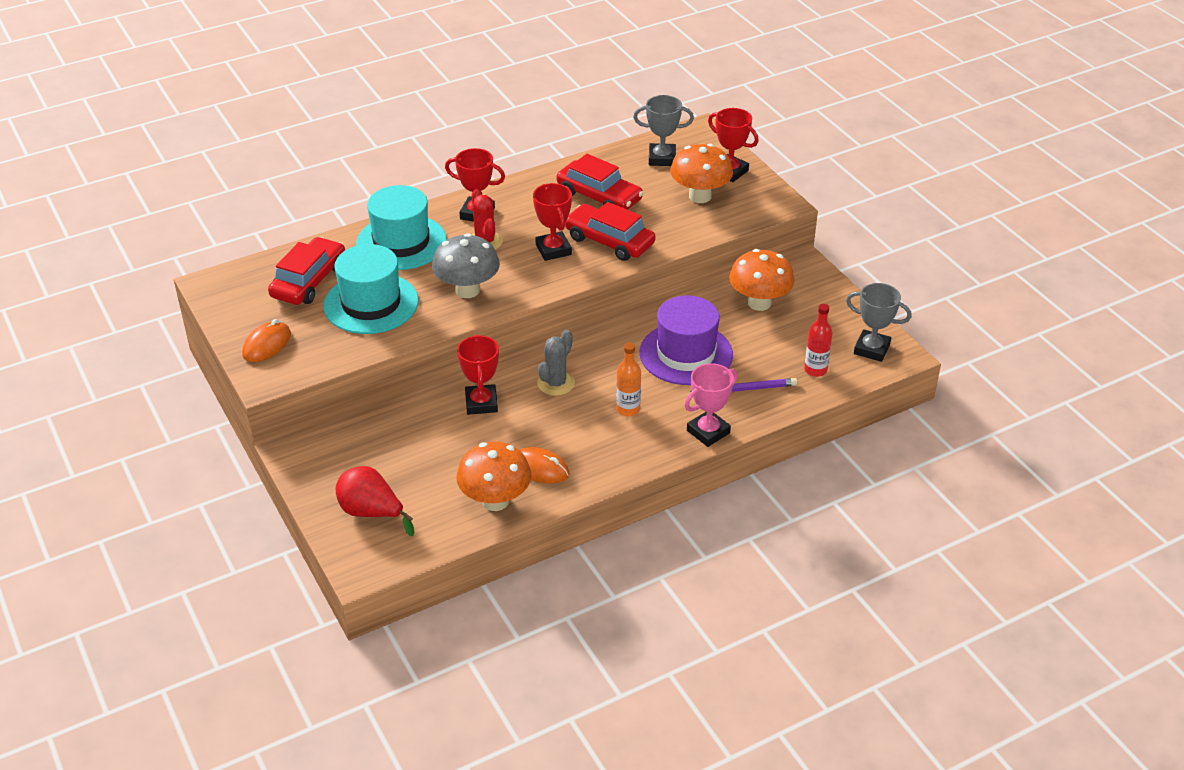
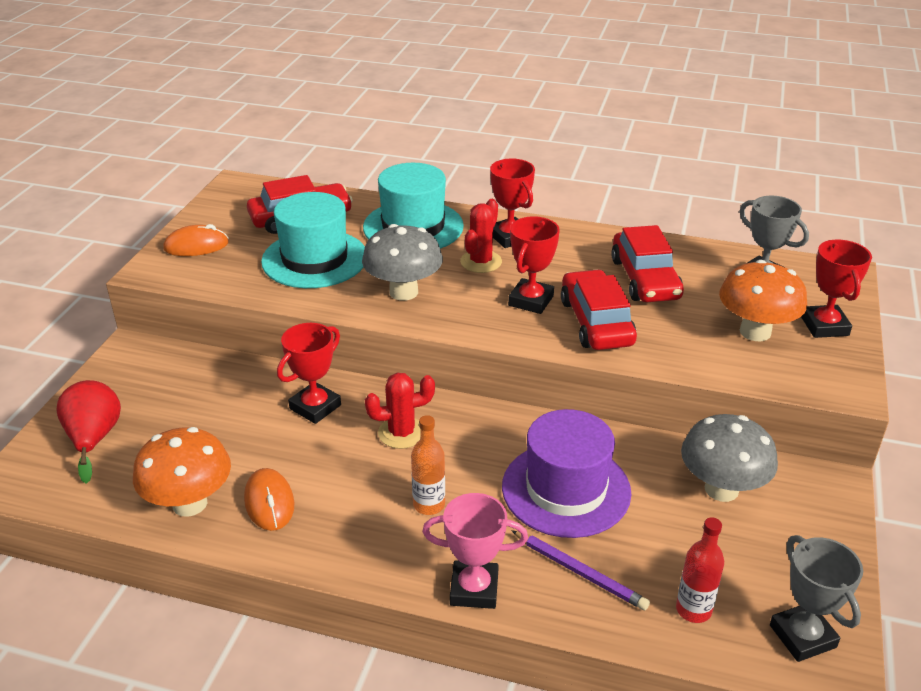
camera: 45 degrees right, 5 degrees down
grey cactus [537,330,575,396] -> red cactus [365,373,435,449]
orange mushroom [729,249,795,311] -> grey mushroom [681,414,778,502]

